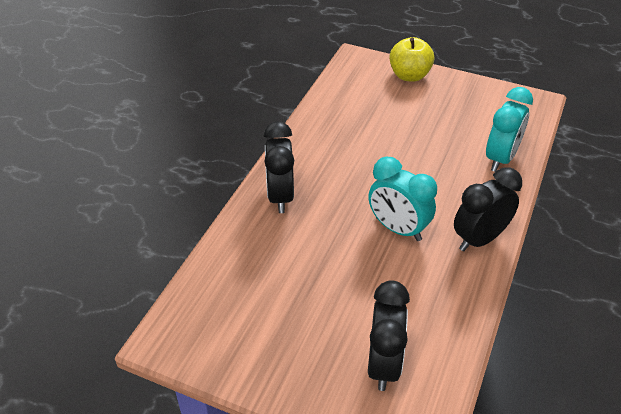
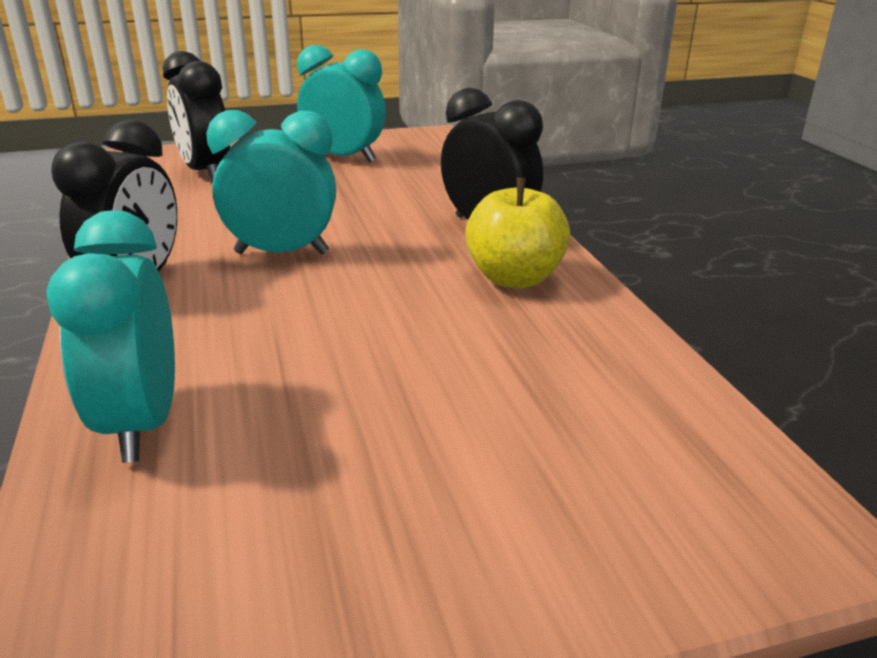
camera: 140 degrees right, 15 degrees down
yellow apple [389,37,434,82] -> yellow apple moved to [465,178,570,288]
none -> turquoise clock [297,45,386,162]

